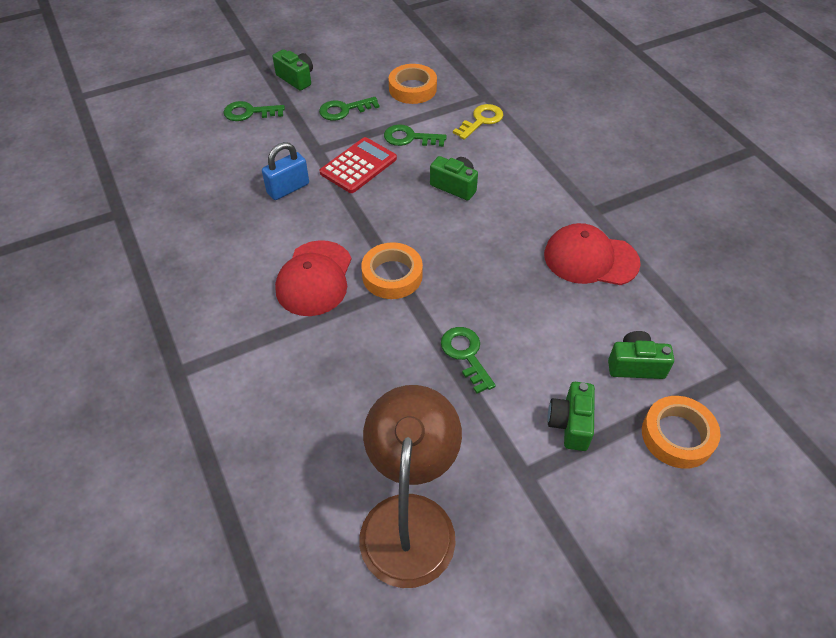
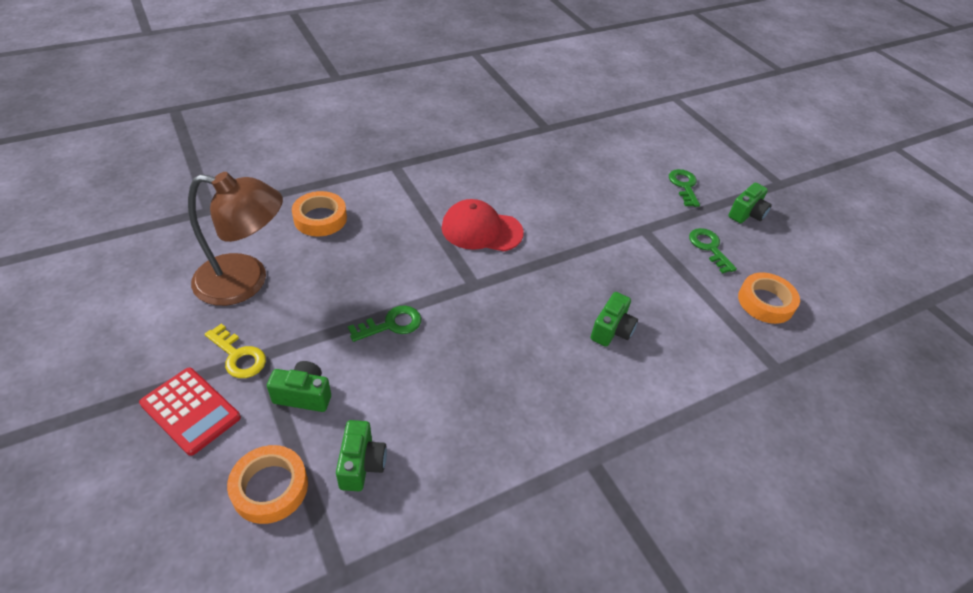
camera: 85 degrees right, 5 degrees down
blue padlock [262,142,309,200] -> none
red calculator [319,137,397,193] -> red calculator moved to [139,367,241,456]
orange tape [361,242,423,299] -> orange tape moved to [292,191,347,236]
green key [384,124,447,147] -> none
yellow key [453,104,503,140] -> yellow key moved to [205,324,266,378]
red cap [544,223,641,285] -> none

